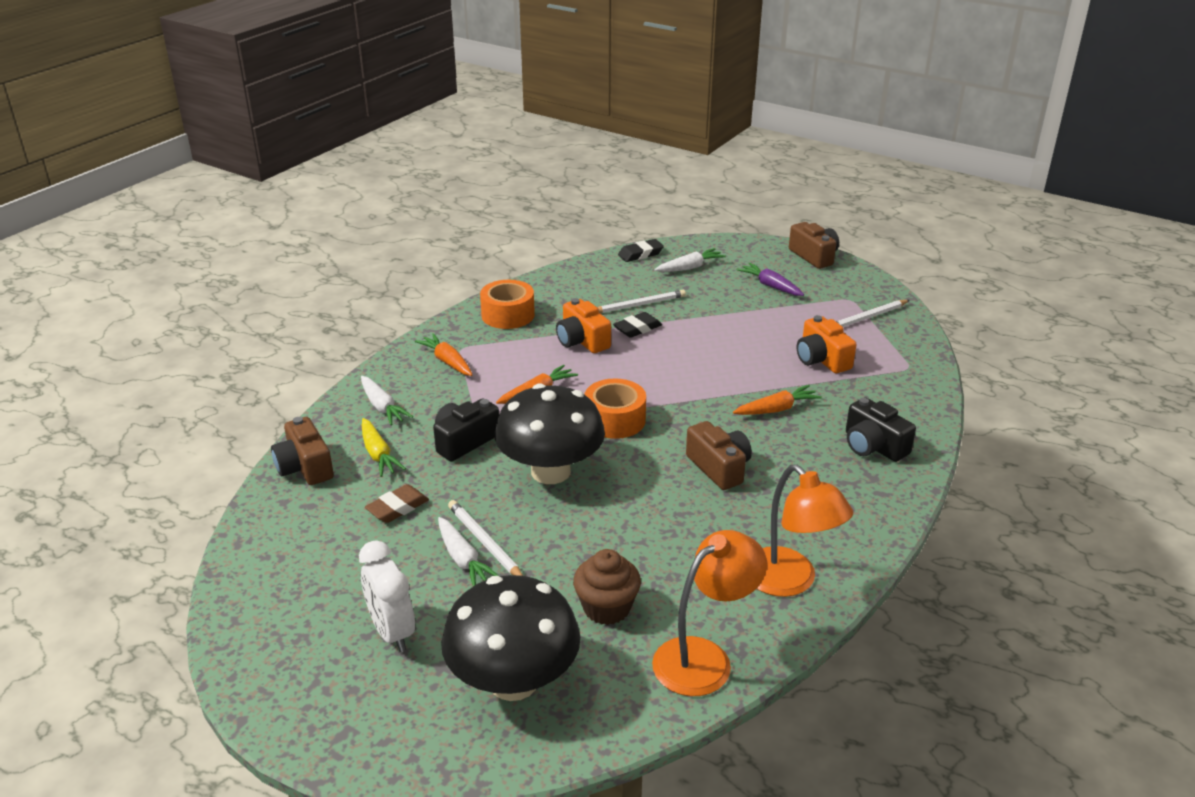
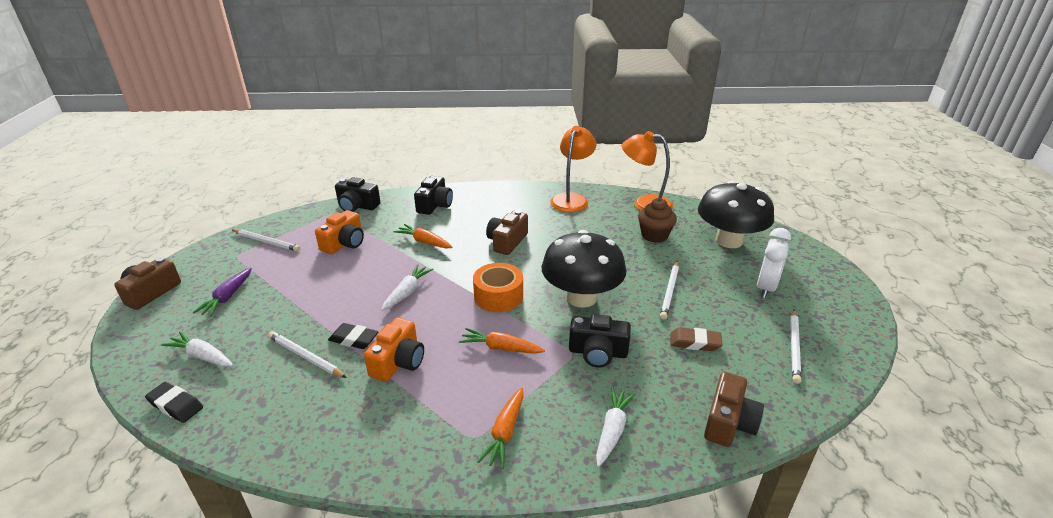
camera: 125 degrees left, 0 degrees up
yellow carrot [362,418,406,477] -> none
white carrot [438,517,499,586] -> white carrot moved to [381,264,433,310]
orange tape [480,280,535,329] -> none
none -> black camera [335,177,380,212]
none -> white pencil [790,310,801,384]

